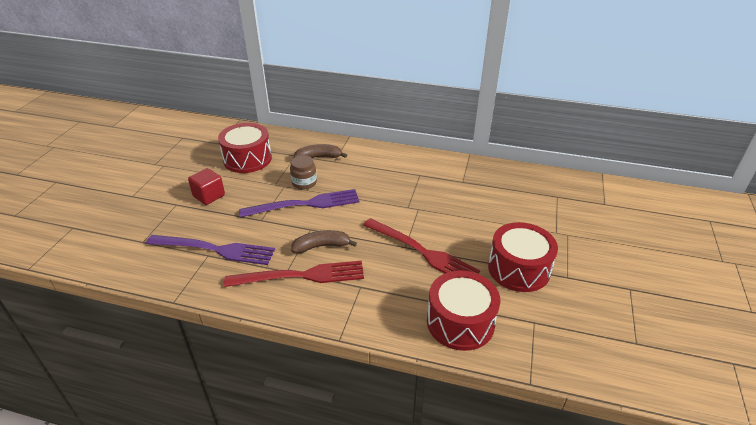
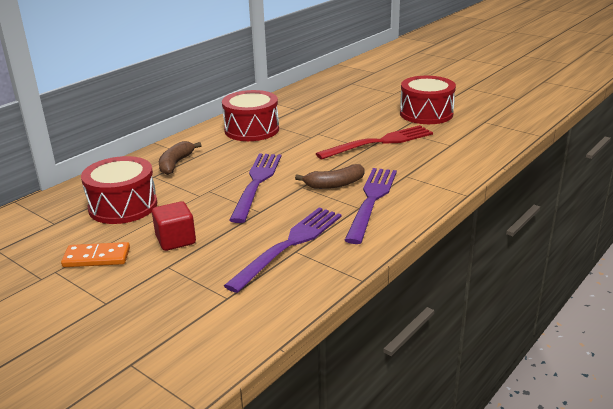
camera: 65 degrees left, 10 degrees down
red fork [224,261,364,287] -> purple fork [345,168,397,244]
brown jar [290,155,317,190] -> none
brown banana [291,230,357,253] -> brown banana turned 120 degrees counterclockwise [295,164,364,189]
red drum [427,271,500,351] -> red drum moved to [222,90,279,141]
none -> orange domino [61,242,130,267]

